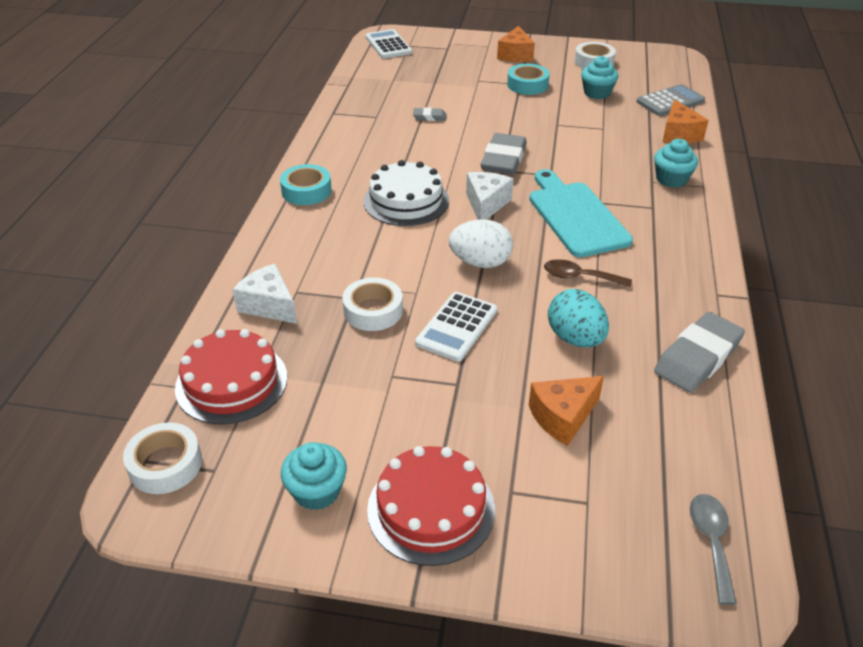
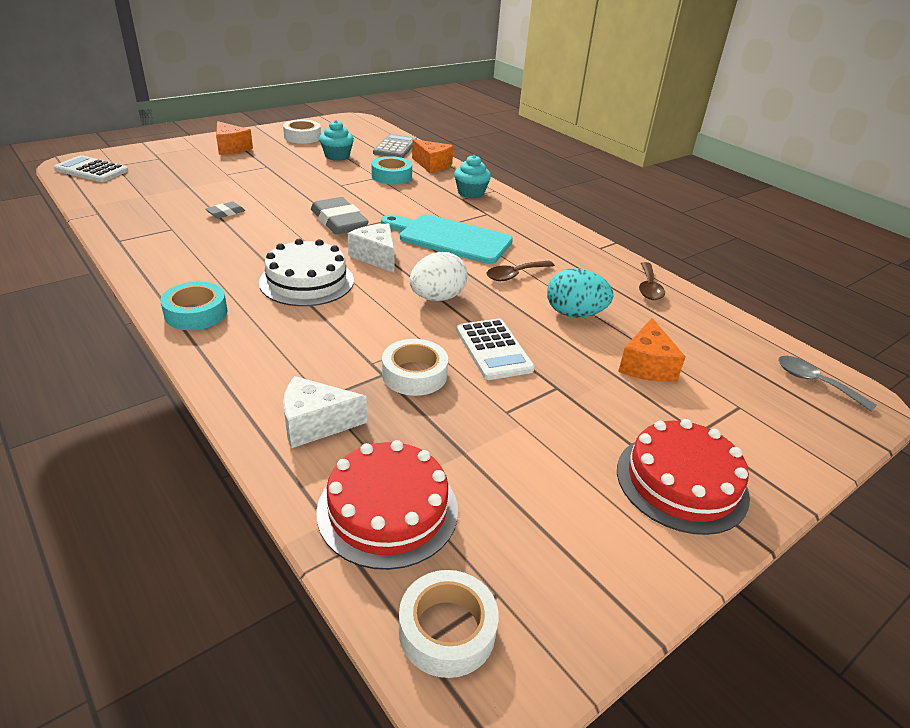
camera: 50 degrees left, 5 degrees down
turquoise cupcake [281,442,347,510] -> none
turquoise tape [507,64,550,95] -> turquoise tape moved to [371,156,412,184]
grey eraser [654,312,745,393] -> brown spoon [639,262,665,300]

